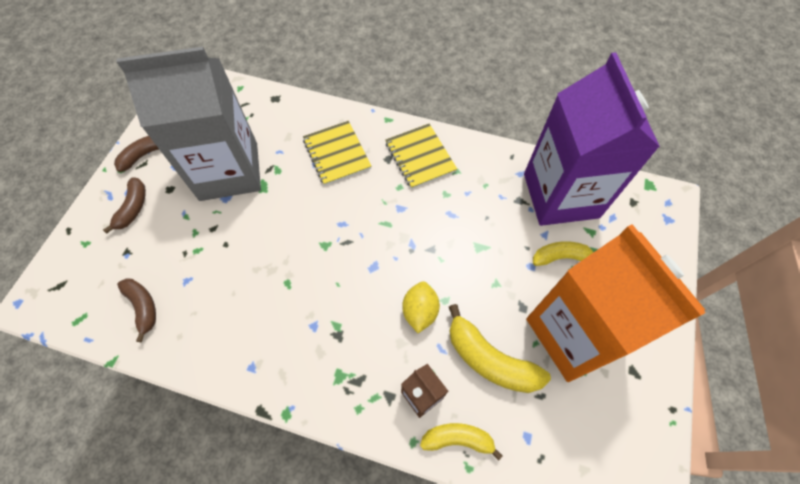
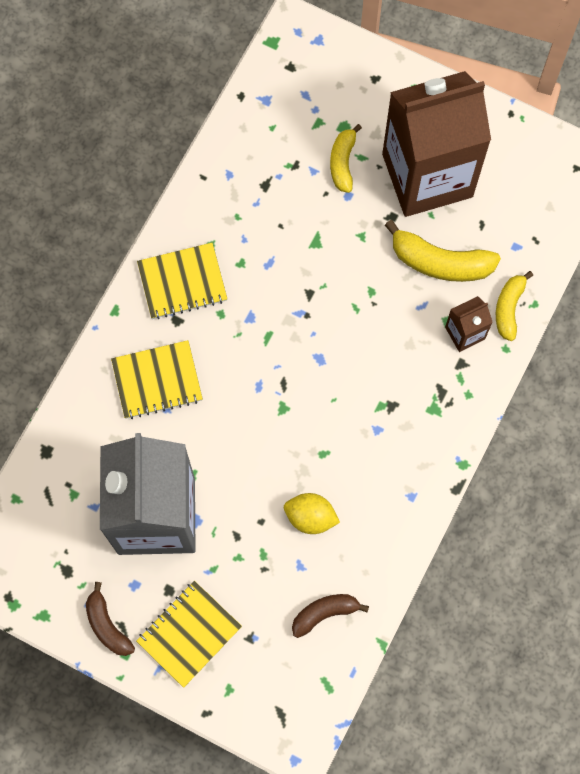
camera: 80 degrees left, 10 degrees up
brown banana [103,177,146,234] -> yellow notebook [136,581,242,688]
yellow lemon [402,282,440,333] -> yellow lemon moved to [284,493,340,534]
yellow banana [449,304,551,393] -> yellow banana turned 60 degrees clockwise [385,220,501,282]
purple carton [524,52,660,226] -> none
orange carton [526,224,706,382] -> brown carton [382,71,491,217]

